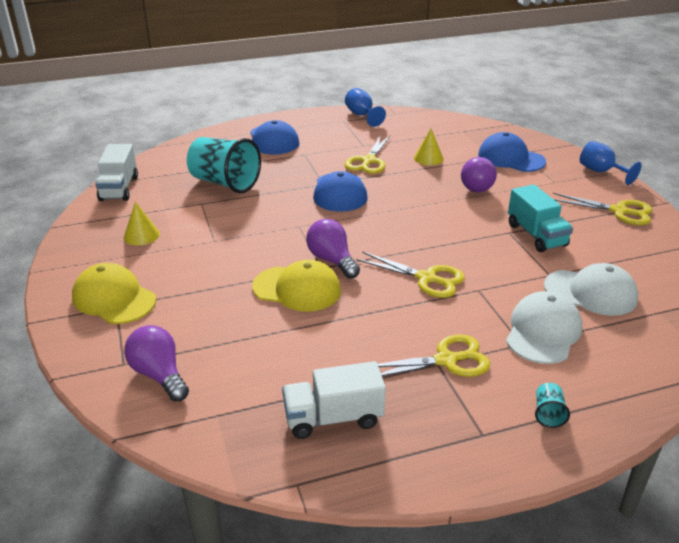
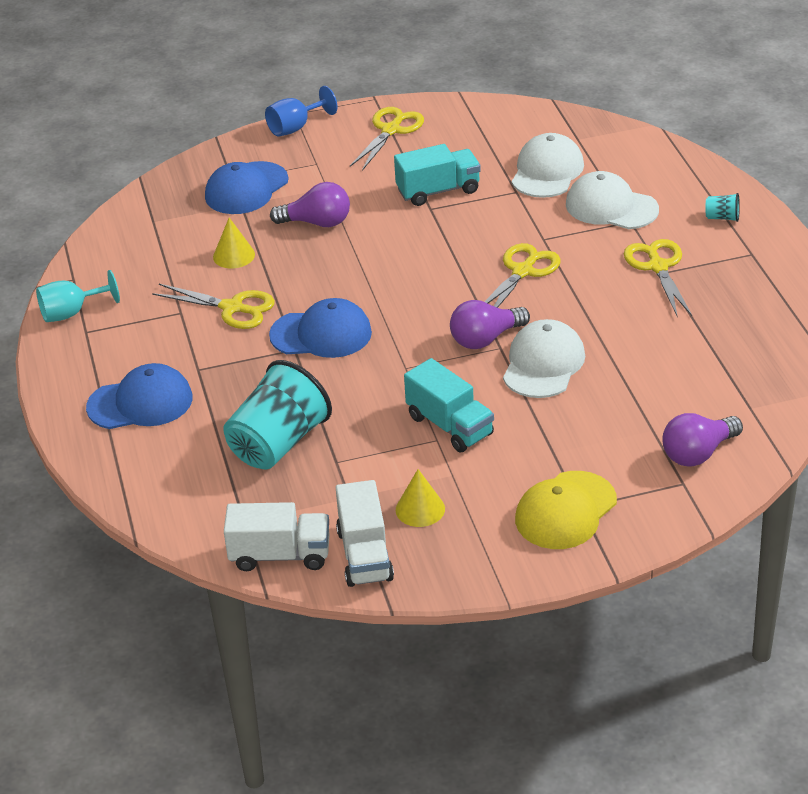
camera: 85 degrees left, 5 degrees up
yellow cap [252,259,341,312] -> white cap [503,319,585,398]
white truck [282,361,386,439] -> white truck moved to [336,480,394,587]
blue goblet [345,88,386,127] -> turquoise goblet [36,270,120,322]
none -> turquoise truck [404,358,494,452]

